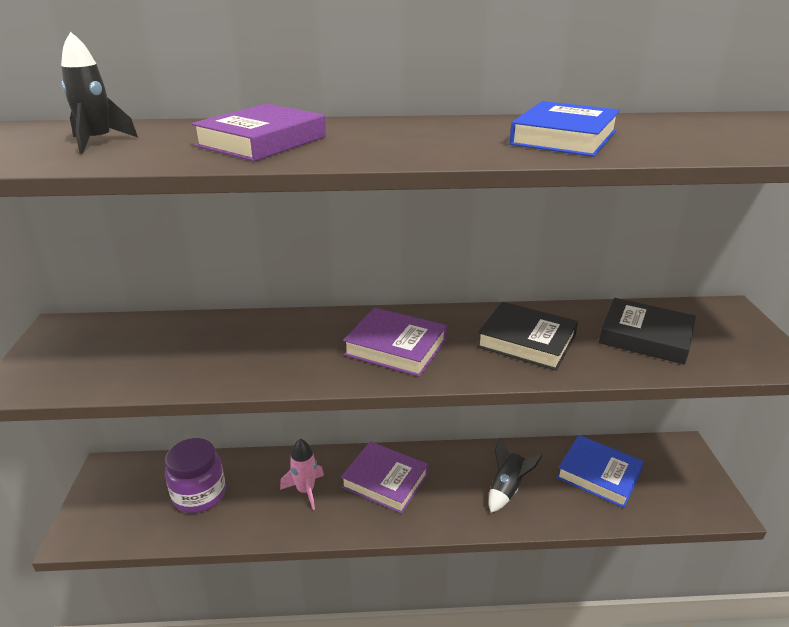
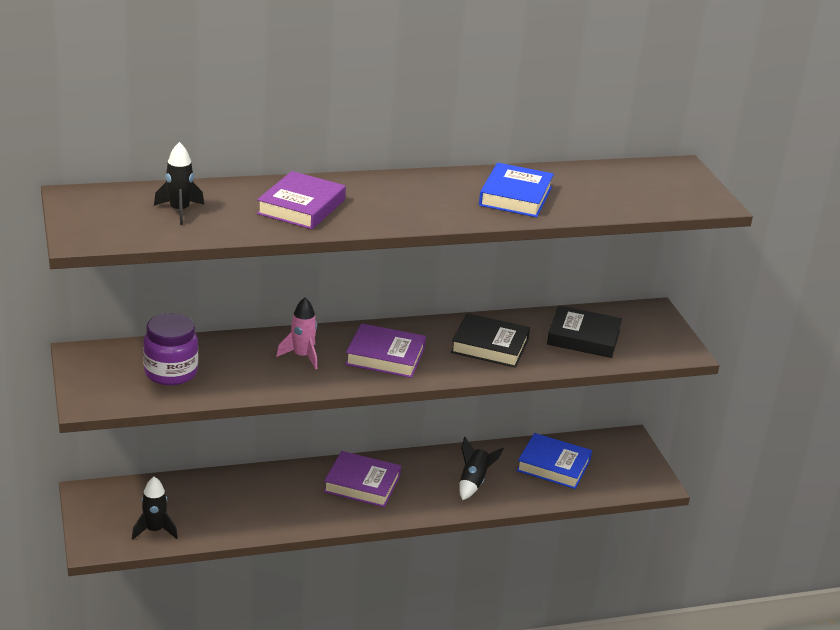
camera: 15 degrees left, 0 degrees up
purple jar [165,438,226,513] -> purple jar moved to [143,313,198,385]
pink rocket [280,439,324,510] -> pink rocket moved to [276,297,317,370]
none -> black rocket [132,477,178,540]

